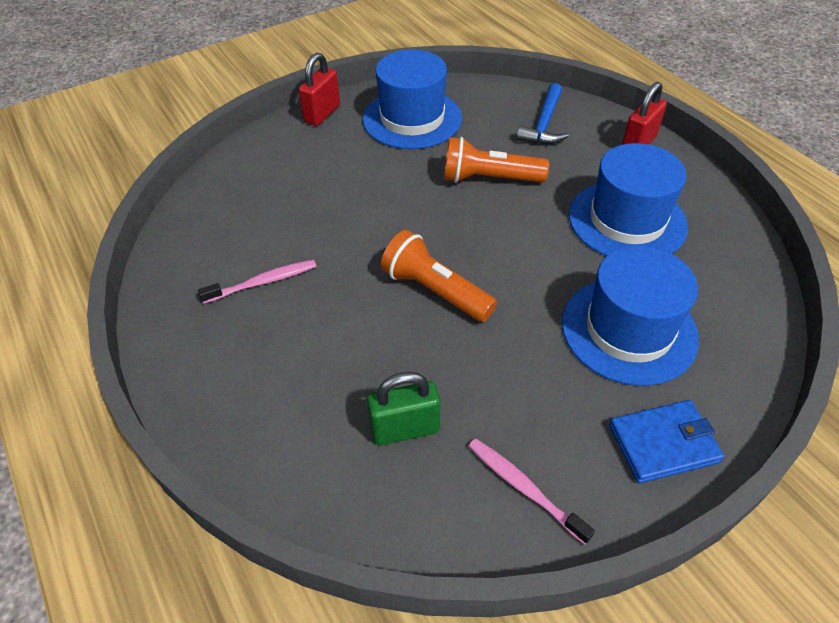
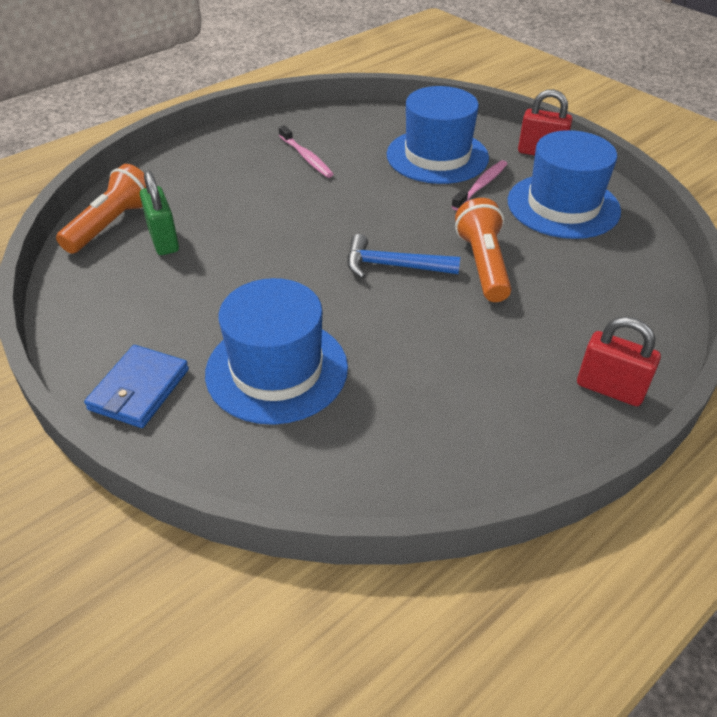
camera: 80 degrees right, 5 degrees down
orange flashlight [381,230,497,322] -> orange flashlight moved to [56,164,146,254]
pink toothbrush [469,438,595,544] -> pink toothbrush moved to [451,160,507,210]
blue hammer [516,83,569,144] -> blue hammer moved to [347,234,460,279]
blue hat [569,143,688,256] -> blue hat moved to [387,86,489,184]
blue wallet [609,400,724,484] -> blue wallet turned 45 degrees clockwise [84,345,189,428]

